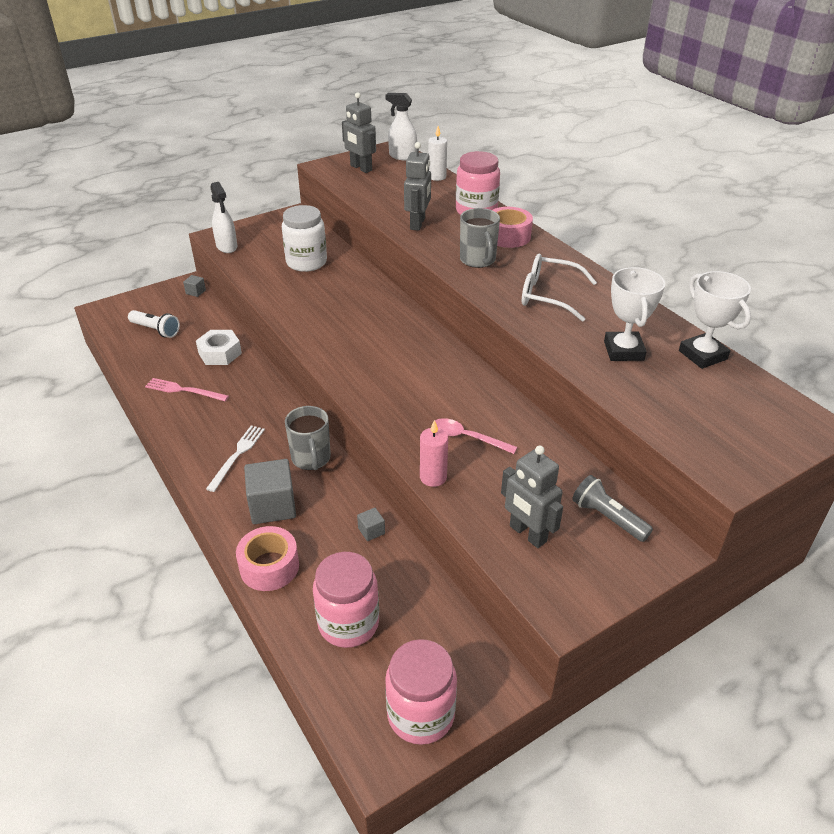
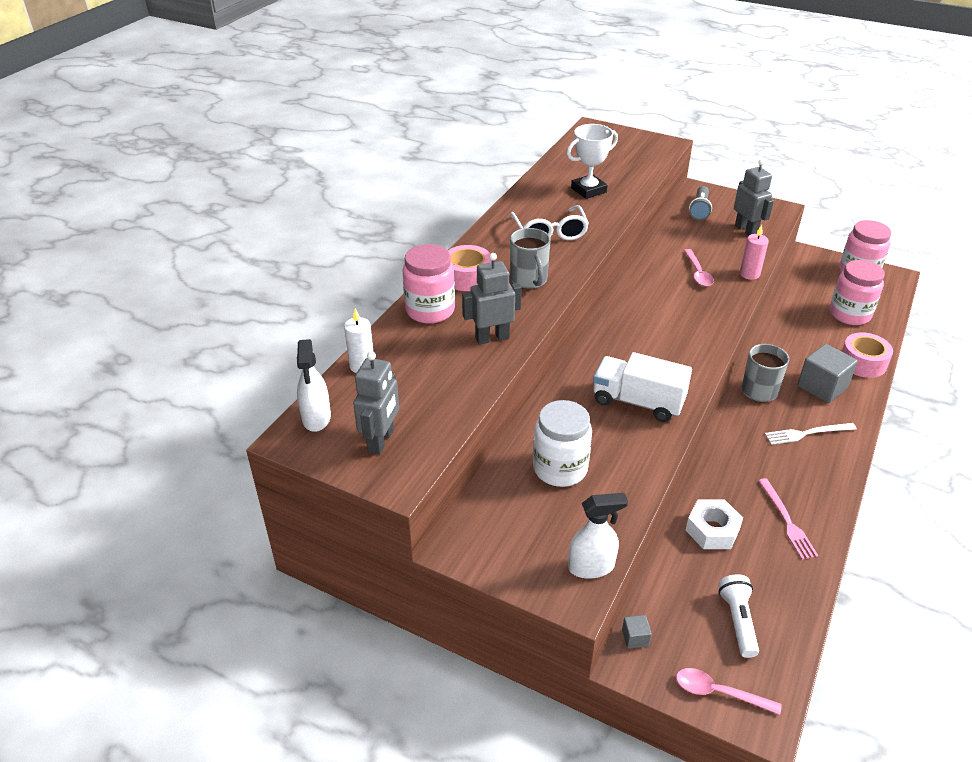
camera: 120 degrees left, 0 degrees up
white spray bottle [210,182,237,253] -> white spray bottle turned 45 degrees clockwise [568,493,628,579]
grey cube [357,508,385,541] -> none
grey mug [460,208,500,268] -> grey mug turned 120 degrees clockwise [510,228,551,289]
grey robot [501,445,563,548] -> grey robot turned 45 degrees counterclockwise [734,159,774,236]
white trophy [679,271,751,369] -> none
none -> white truck [593,352,692,422]
none -> pink spoon [676,668,781,715]

